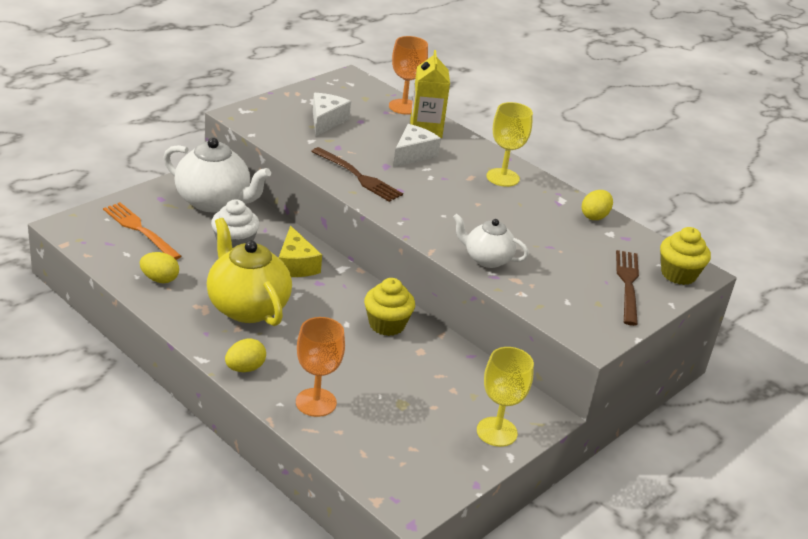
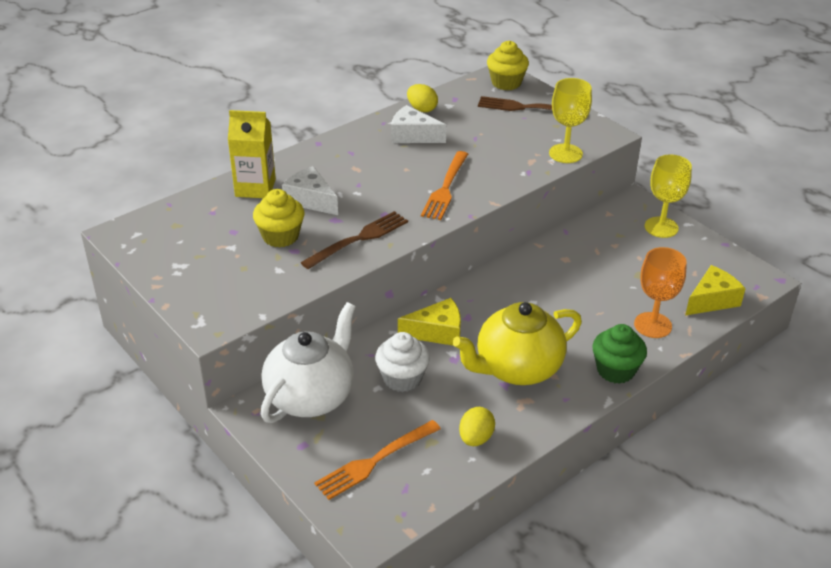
camera: 80 degrees left, 5 degrees up
yellow egg [225,338,266,372] -> green cupcake [592,324,647,384]
white cheese [313,93,351,136] -> white cheese moved to [391,105,447,143]
yellow cupcake [364,278,415,336] -> yellow cupcake moved to [253,189,305,248]
orange goblet [389,36,428,115] -> none
white teapot [453,214,529,268] -> none
yellow goblet [486,102,533,187] -> yellow goblet moved to [549,78,592,163]
none -> orange fork [421,151,468,220]
none -> yellow cheese [685,265,746,316]

